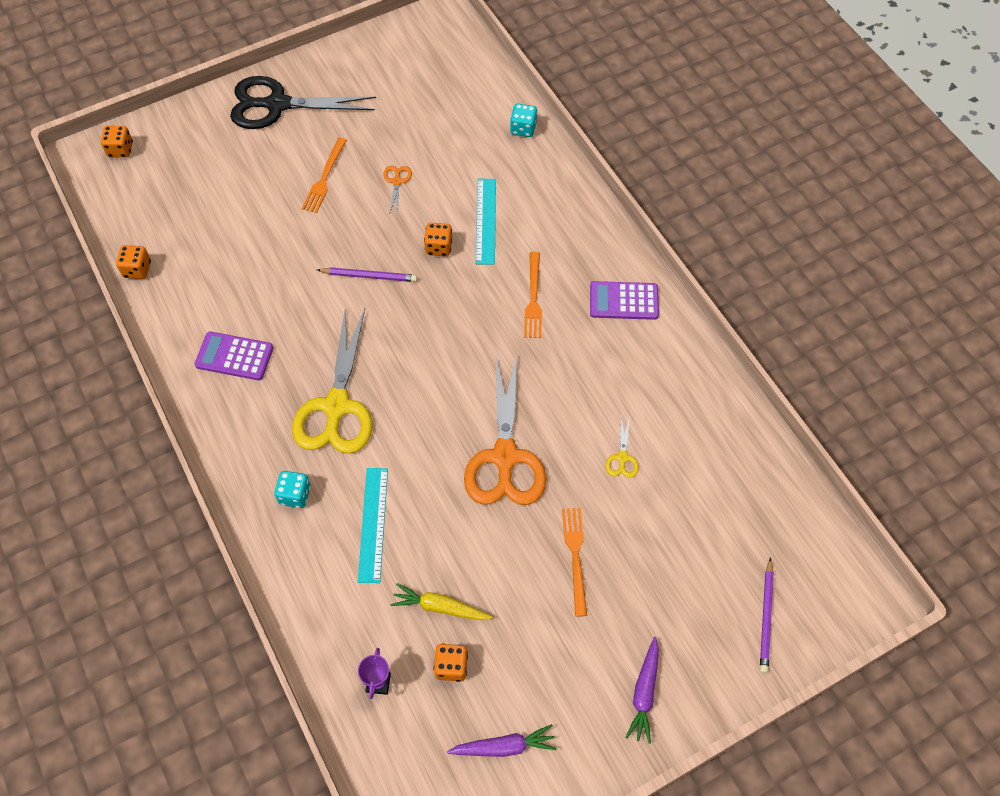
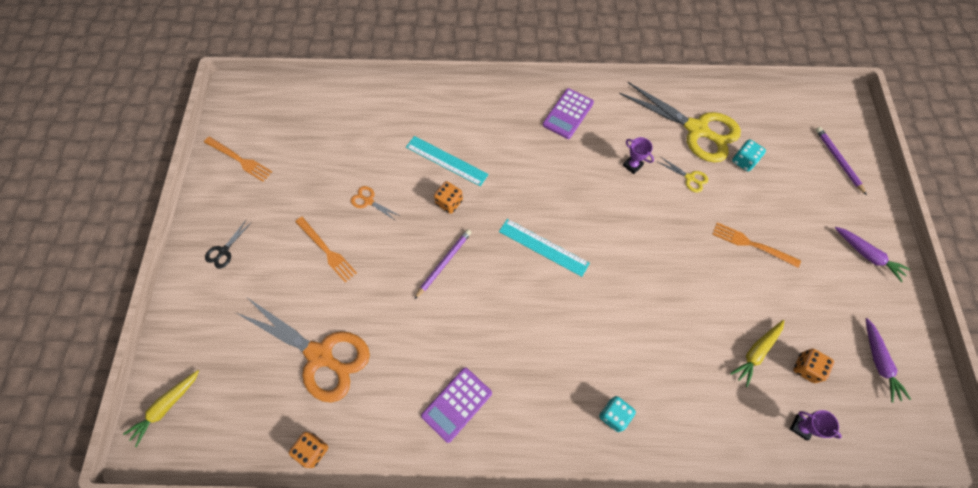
camera: 60 degrees left, 5 degrees up
orange dice [101,126,133,158] -> yellow carrot [123,370,199,447]
black scissors [230,76,376,129] -> black scissors [205,220,251,269], size x0.41
yellow scissors [292,309,372,454] -> yellow scissors moved to [619,82,741,163]
turquoise ruler [358,468,388,583] -> turquoise ruler moved to [499,219,590,277]
purple carrot [447,724,557,757] -> purple carrot turned 150 degrees clockwise [866,318,911,403]
orange scissors [464,354,546,505] -> orange scissors moved to [237,298,370,402]
turquoise dice [510,104,537,137] -> turquoise dice moved to [732,139,766,171]
orange fork [524,252,542,338] -> orange fork moved to [204,137,272,182]
purple pencil [760,557,774,673] -> purple pencil turned 150 degrees counterclockwise [816,127,867,195]
none -> purple trophy [623,137,654,174]

